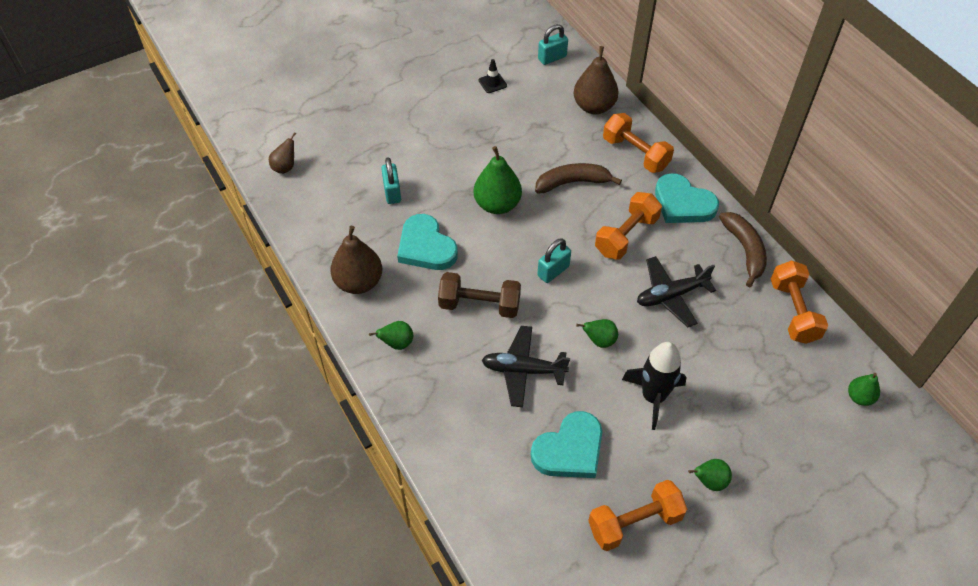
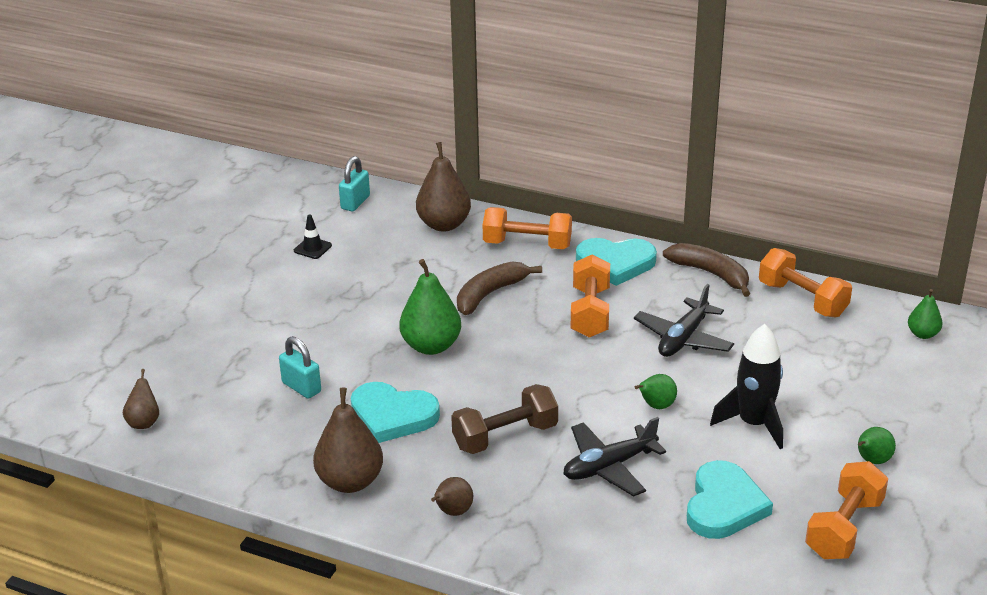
camera: 35 degrees left, 20 degrees down
green pear [369,321,413,350] -> brown pear [431,477,473,516]
turquoise padlock [538,238,571,283] -> none

